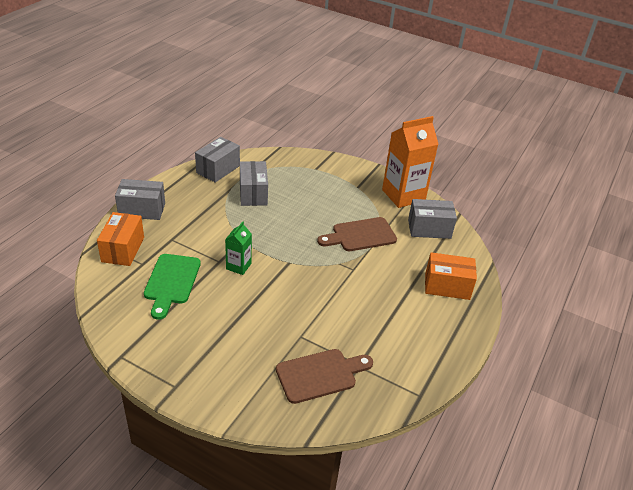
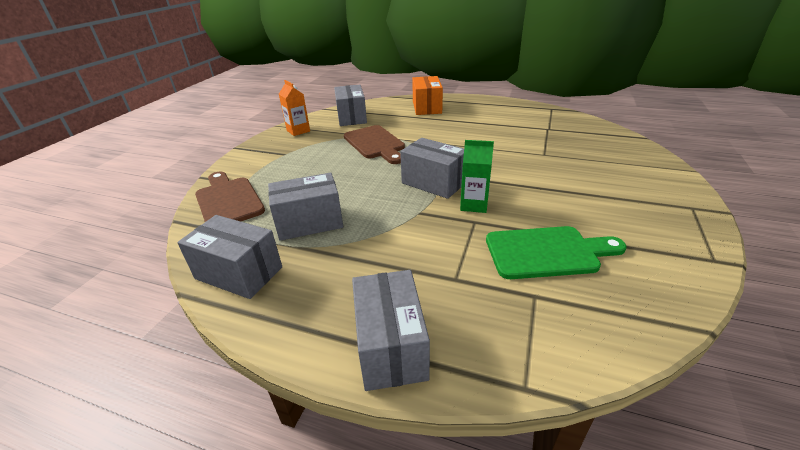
camera: 95 degrees left, 5 degrees down
orange box [97,212,144,266] -> none
brown cutting board [276,349,373,404] -> brown cutting board moved to [195,171,265,222]
orange carton [382,116,438,208] -> orange carton [279,80,310,136], size x0.51
none -> grey box [400,138,464,199]

